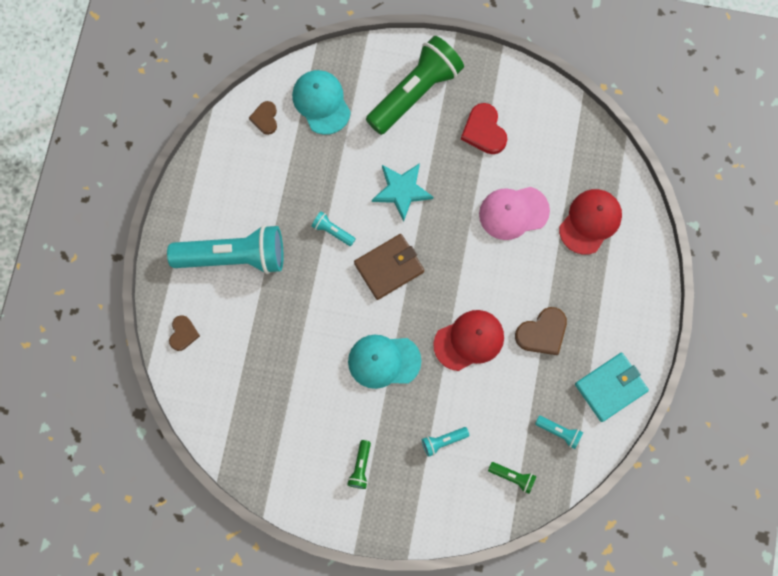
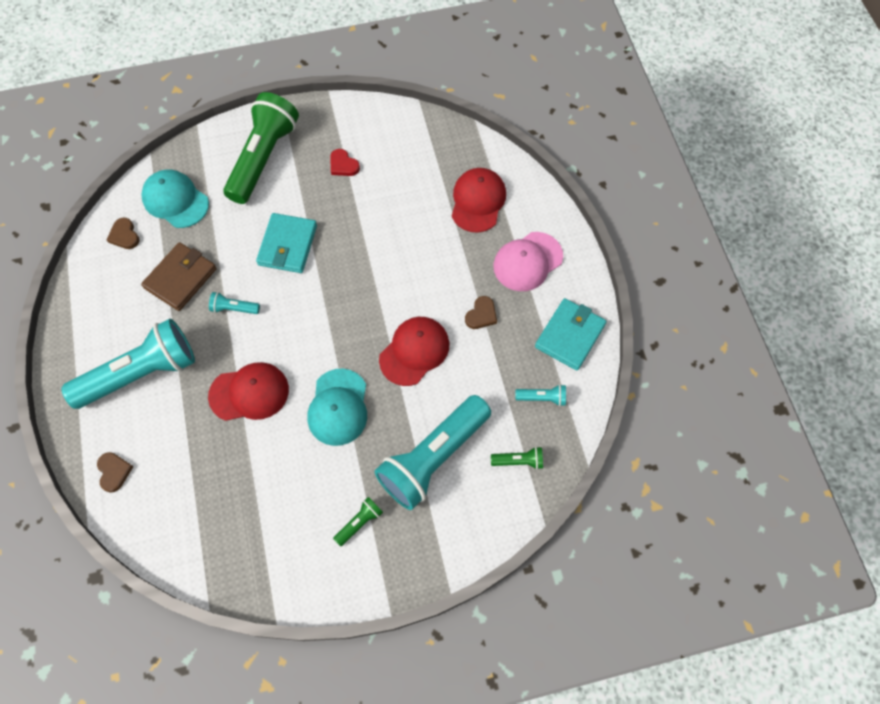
camera: 25 degrees left, 10 degrees down
green flashlight [347,440,371,489] -> green flashlight turned 120 degrees counterclockwise [333,497,383,546]
turquoise cap [348,335,422,389] -> turquoise cap turned 60 degrees counterclockwise [307,369,367,446]
brown wallet [354,234,424,300] -> brown wallet moved to [141,242,217,311]
turquoise star [372,163,433,222] -> turquoise wallet [256,213,317,273]
turquoise flashlight [422,427,469,457] -> turquoise flashlight [374,395,491,510], size x2.47
red heart [461,103,507,154] -> red heart [330,149,360,176], size x0.64
pink cap [479,187,550,240] -> pink cap moved to [493,232,563,291]
brown heart [515,307,567,355] -> brown heart [465,296,497,329], size x0.64
none -> red cap [208,362,289,421]

